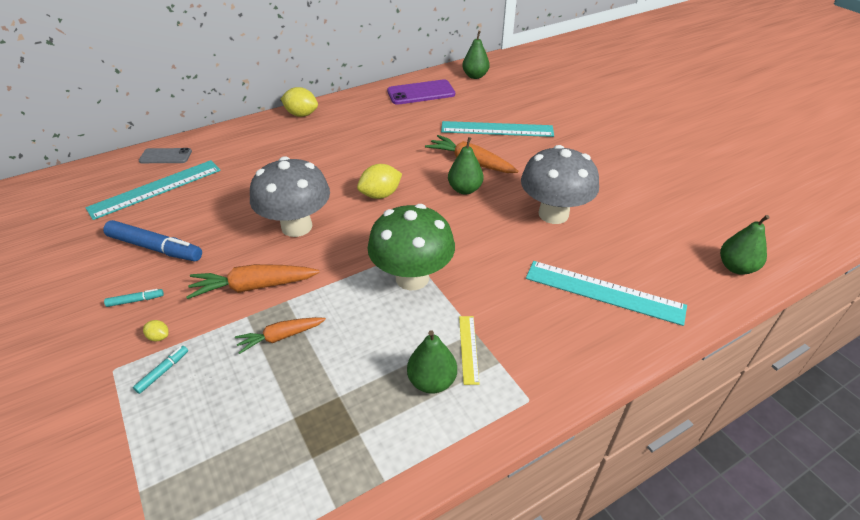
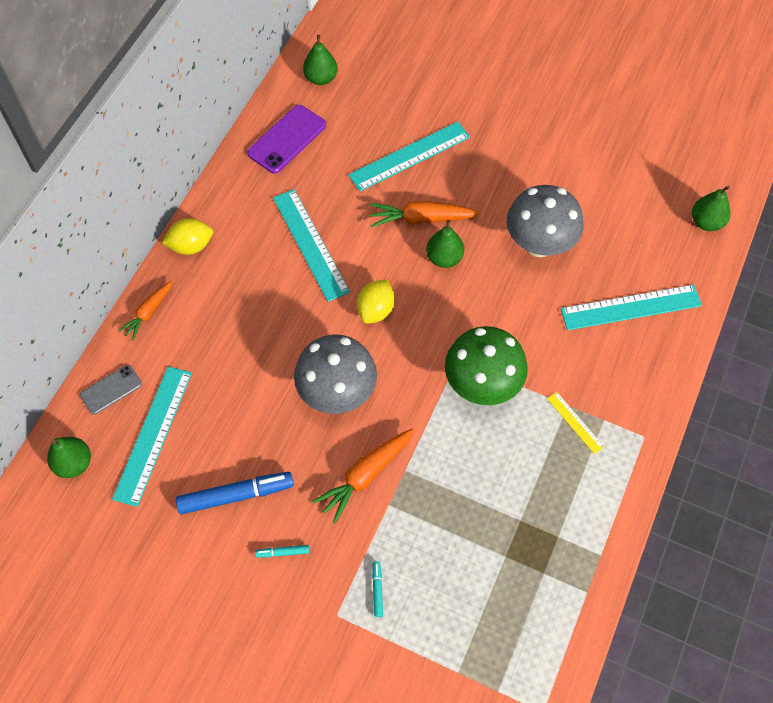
camera: 35 degrees left, 20 degrees up
turquoise marker [104,289,164,307] -> turquoise marker turned 135 degrees counterclockwise [255,545,309,557]
yellow lemon [143,320,169,341] -> none
orange carrot [235,317,326,354] -> orange carrot moved to [118,281,173,341]
green pear [407,330,457,394] -> green pear moved to [47,437,91,478]
none -> turquoise ruler [273,189,350,302]

